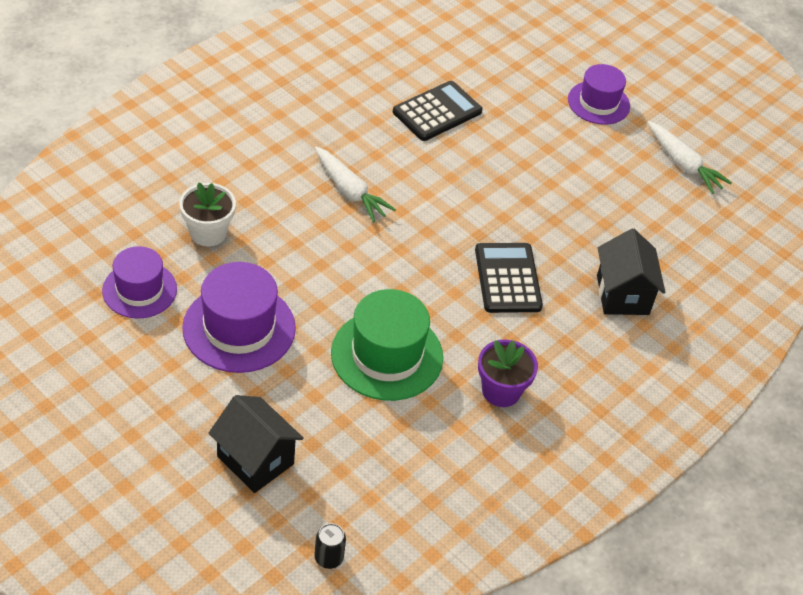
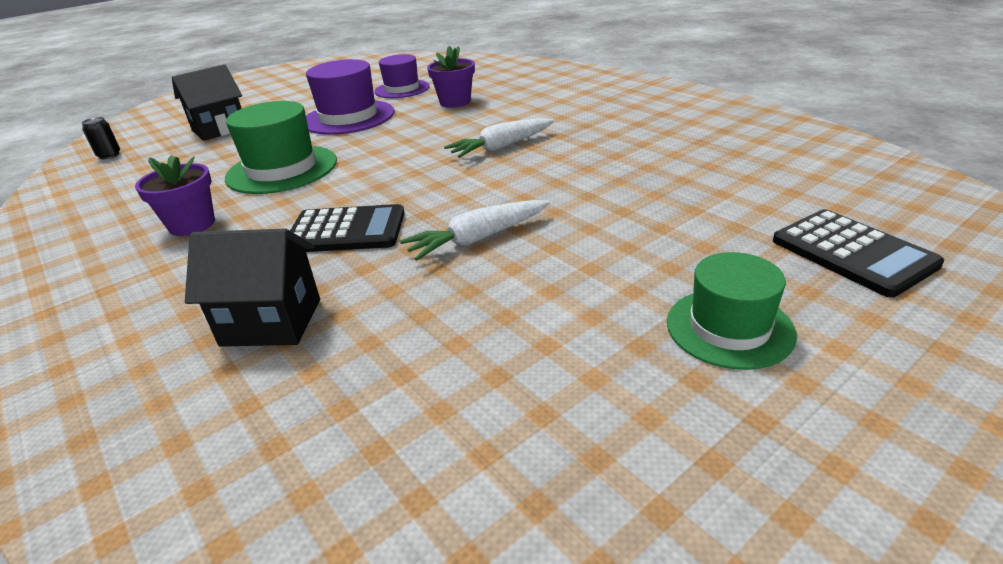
camera: 105 degrees right, 15 degrees down
white flower pot [179,182,236,246] -> purple flower pot [427,46,475,108]
black calculator [393,81,482,141] -> black calculator moved to [773,209,944,298]
purple hat [568,64,630,125] -> green hat [667,252,797,370]
white carrot [647,121,732,194] -> white carrot moved to [400,200,549,260]

